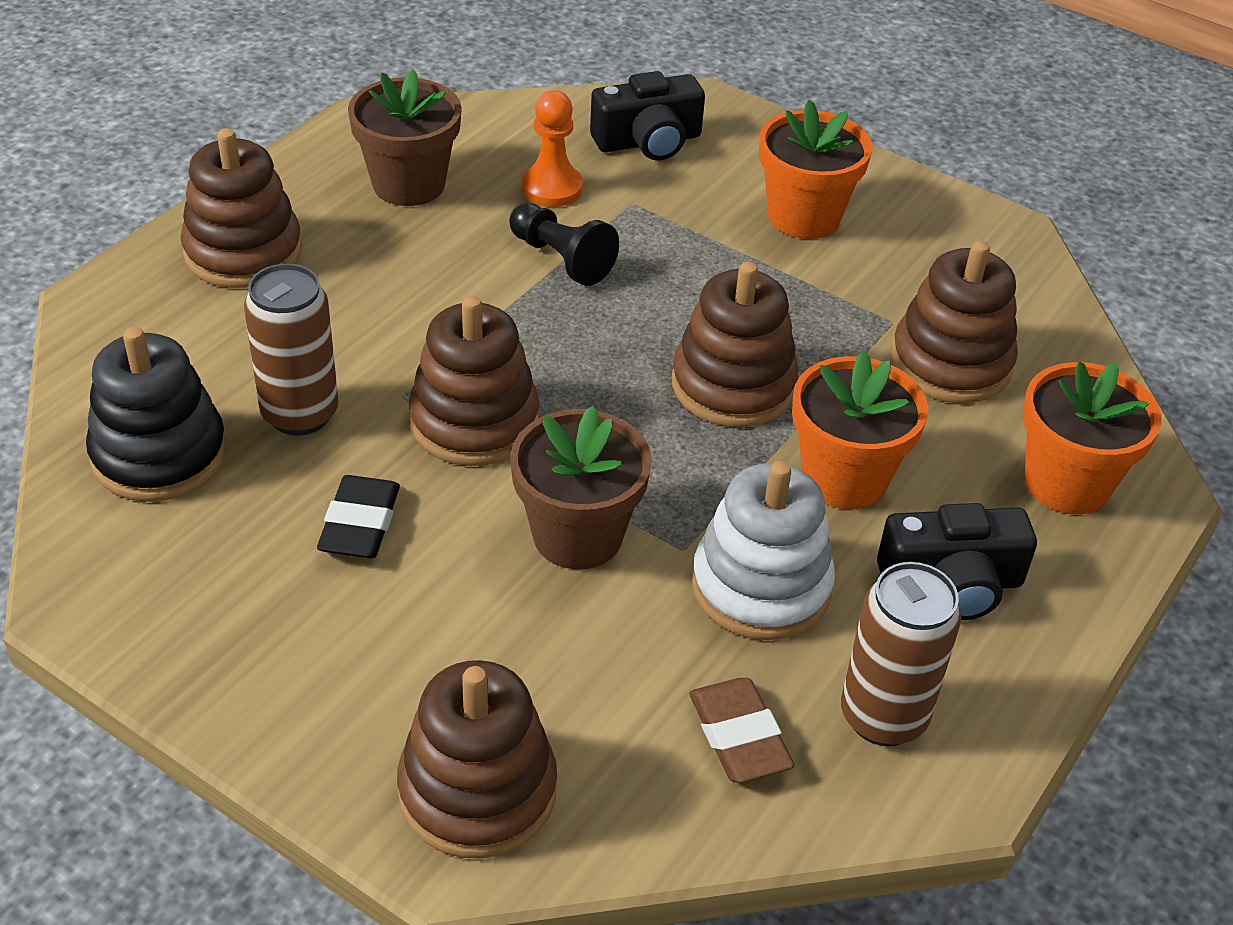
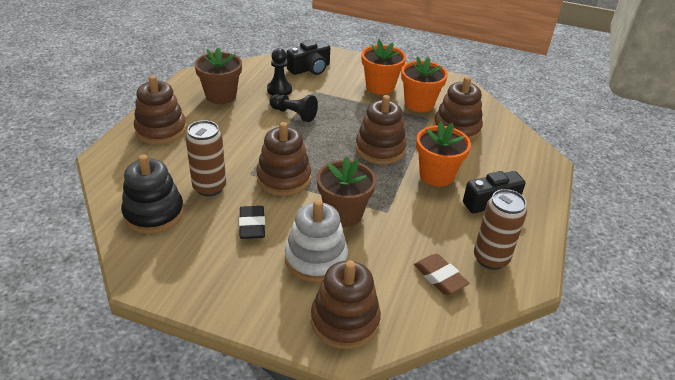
camera: 15 degrees left, 5 degrees down
orange pawn [522,90,583,207] -> black pawn [267,48,292,95]
white stacking toy [692,461,835,640] -> white stacking toy moved to [285,200,348,282]
orange flower pot [1022,361,1162,515] -> orange flower pot moved to [401,56,448,112]

